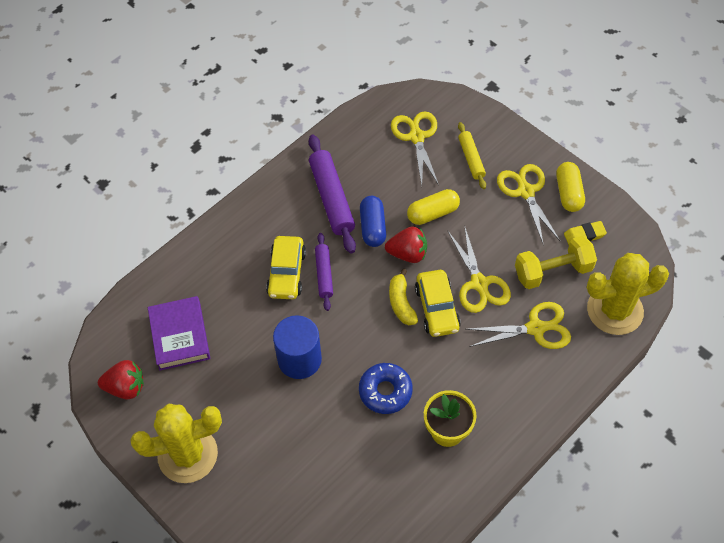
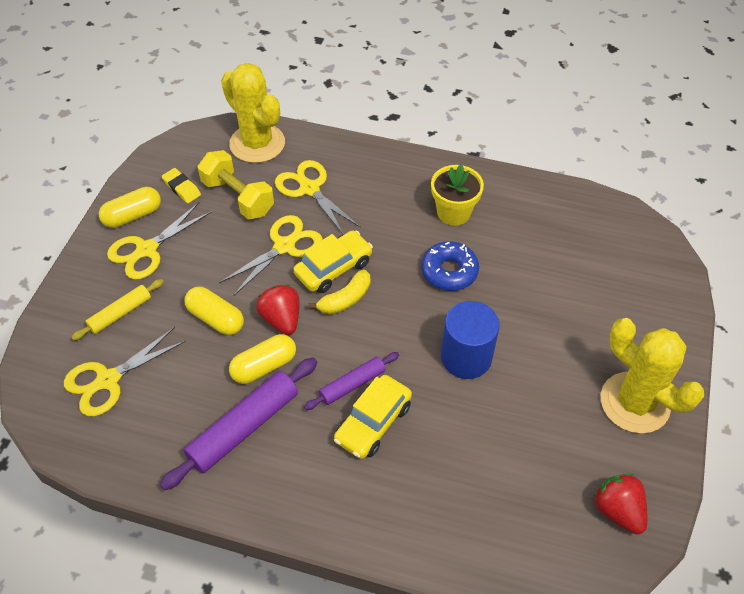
camera: 120 degrees left, 5 degrees down
purple book [148,296,210,371] -> none
yellow car [266,236,306,299] -> yellow car turned 150 degrees clockwise [334,375,412,459]
blue capsule [360,196,386,247] -> yellow capsule [229,334,296,384]

